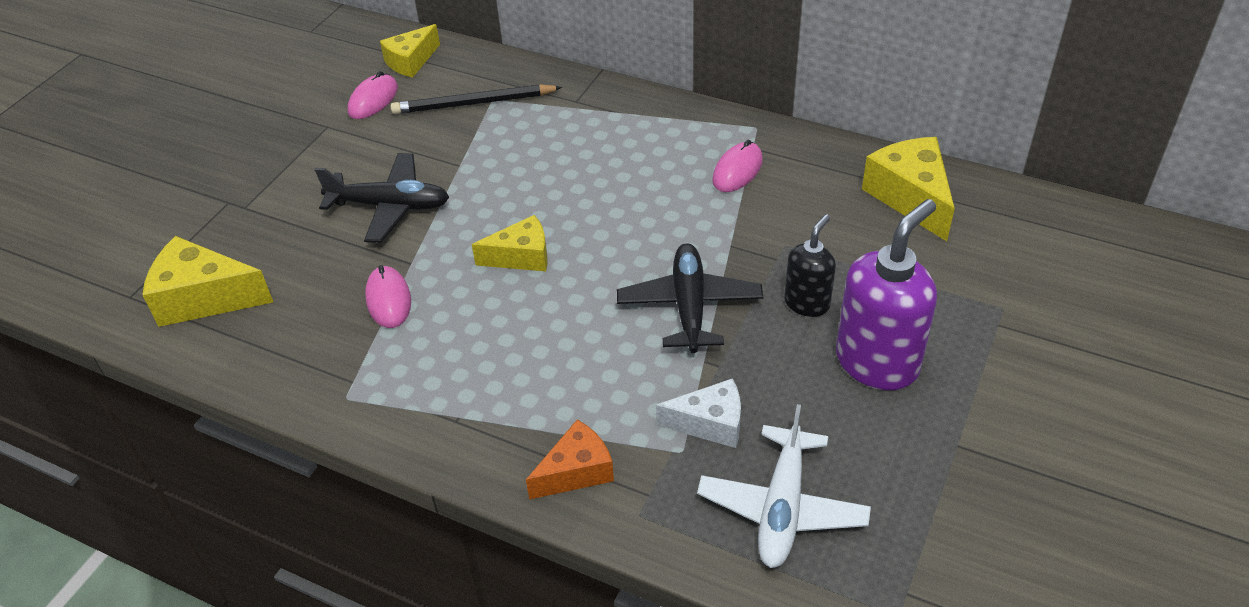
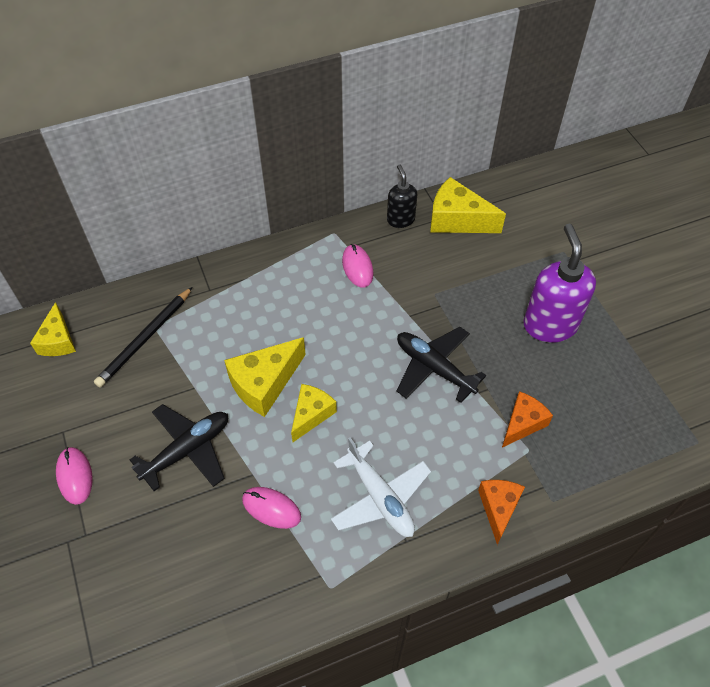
camera: 50 degrees left, 10 degrees up
yellow cheese [142,236,273,327] -> yellow cheese moved to [224,337,306,417]
pink mouse [348,71,398,119] -> pink mouse moved to [56,447,93,505]
white cheese [656,378,741,448] -> orange cheese [502,391,553,448]
white plane [697,404,871,568] -> white plane moved to [331,437,431,537]
black soap dispenser [784,214,836,317] -> black soap dispenser moved to [387,164,417,228]

